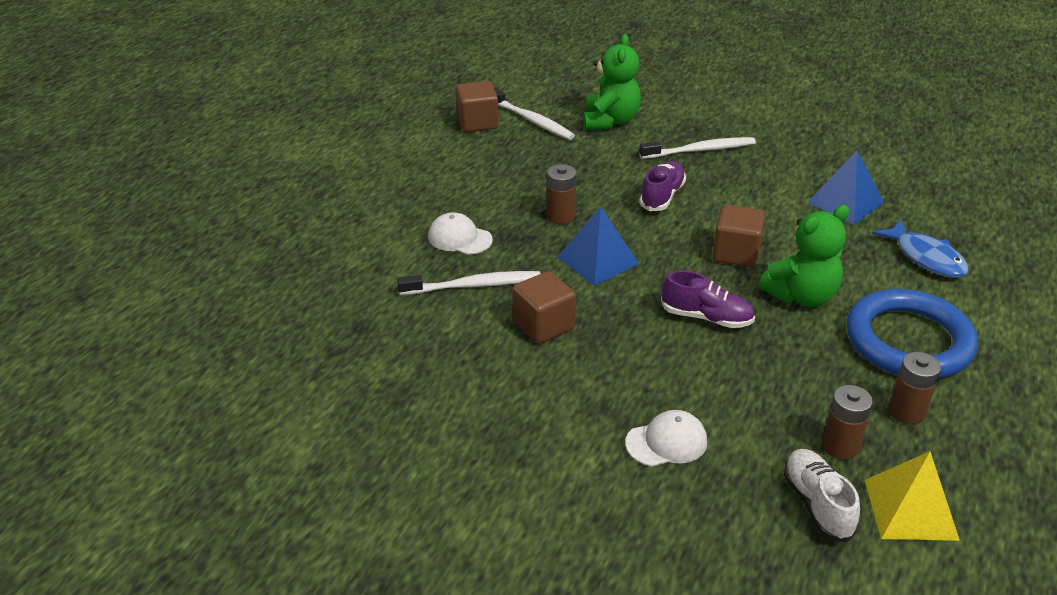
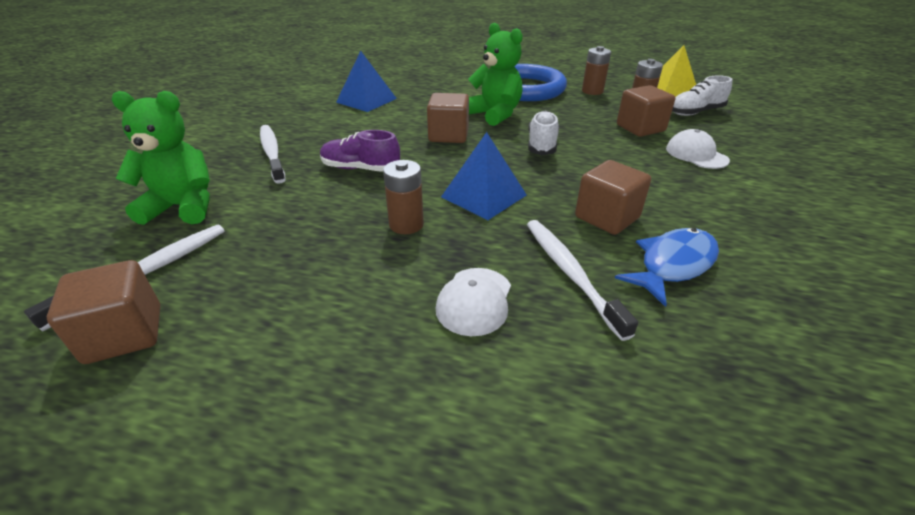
camera: 100 degrees left, 0 degrees up
purple shoe [661,270,755,328] -> white shoe [528,110,559,155]
blue fish [872,220,969,278] -> blue fish moved to [615,228,719,307]
none -> brown cube [617,85,675,137]

